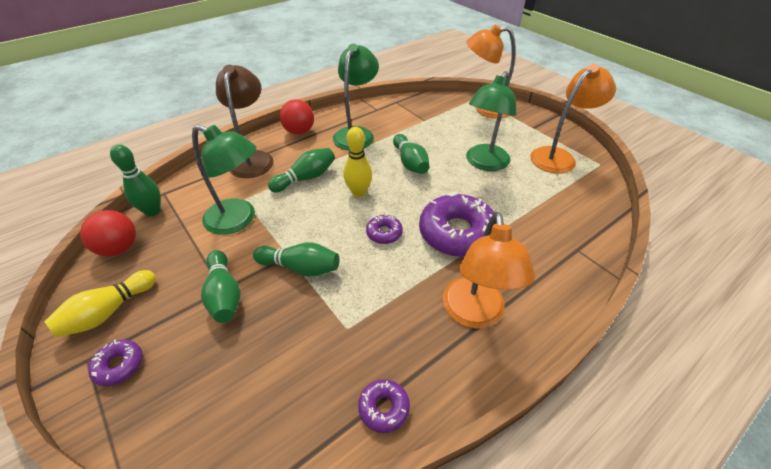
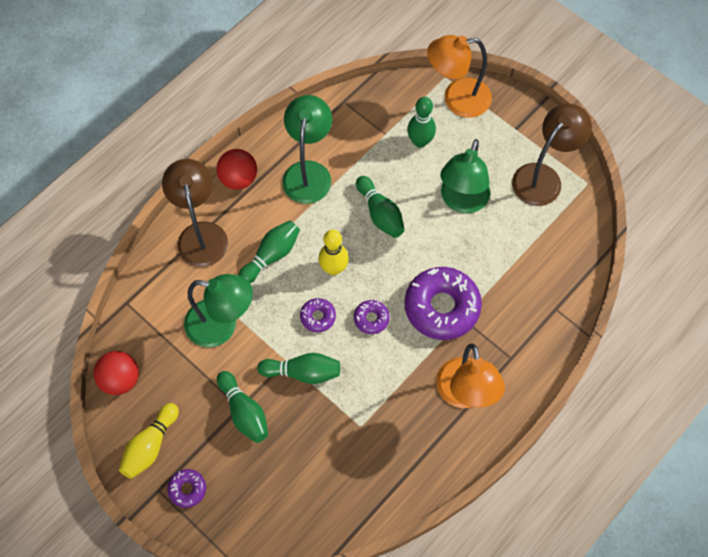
camera: 10 degrees left, 20 degrees up
green bowling pin [110,144,161,216] -> green bowling pin moved to [407,97,436,148]
purple donut [358,379,410,433] -> purple donut moved to [300,298,336,332]
orange lamp [530,64,616,174] -> brown lamp [512,104,592,206]

